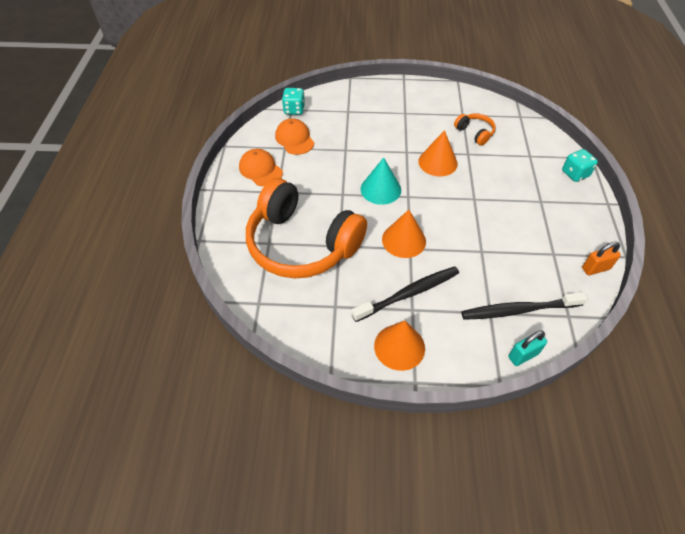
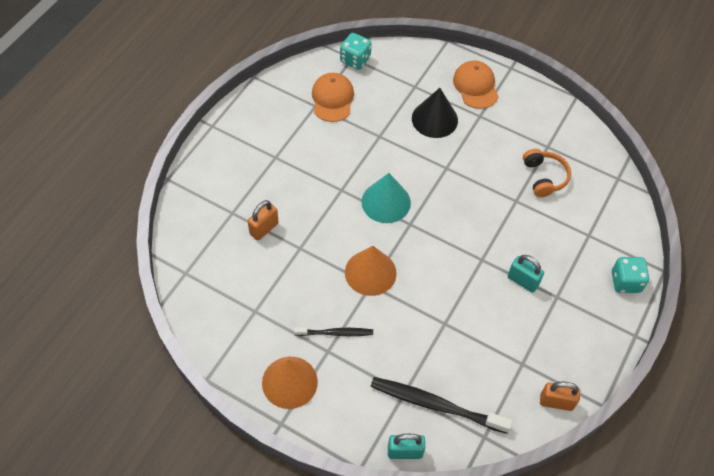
camera: 25 degrees right, 5 degrees up
orange cap [239,149,283,186] -> orange cap moved to [453,61,499,109]
orange headphones [246,178,367,278] -> orange padlock [248,200,279,241]
black toothbrush [352,266,459,322] -> black toothbrush [294,327,373,336], size x0.57
orange cone [418,130,458,176] -> none
none -> black cone [412,88,458,138]
none -> turquoise padlock [508,255,544,293]

